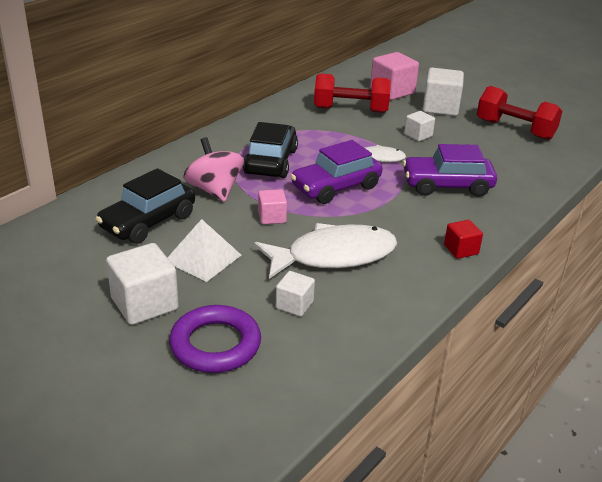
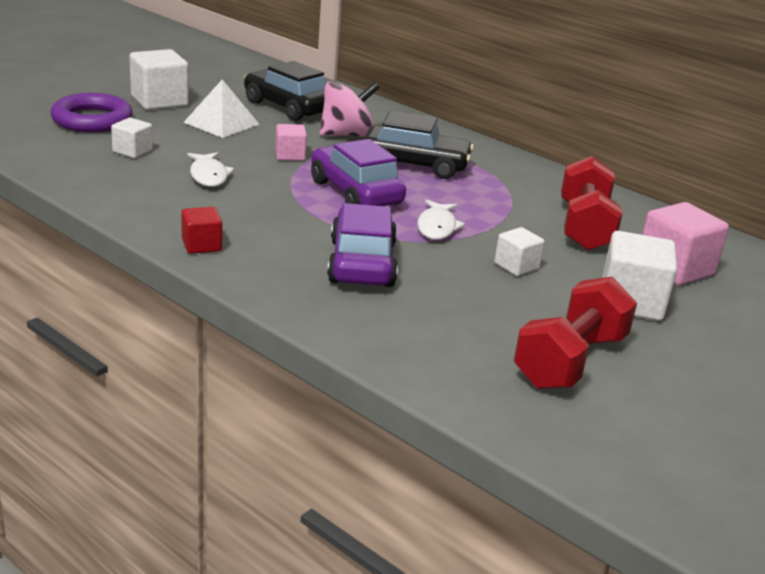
camera: 90 degrees right, 5 degrees down
white fish [254,223,397,279] -> white fish [187,152,234,187], size x0.52

